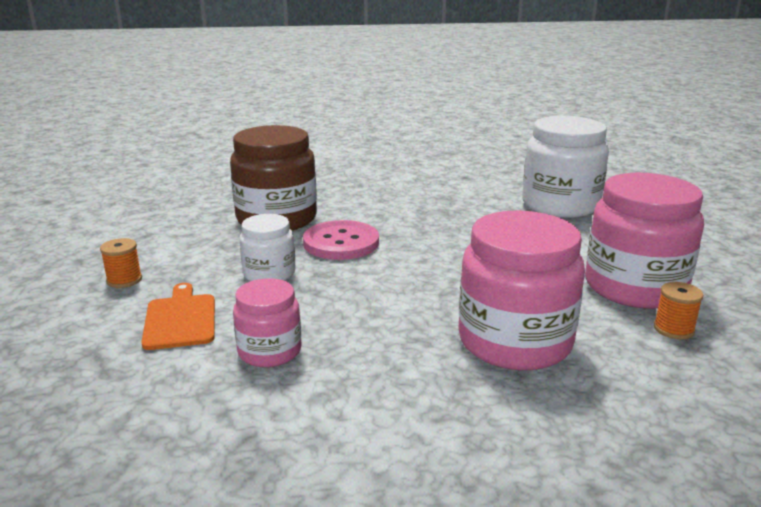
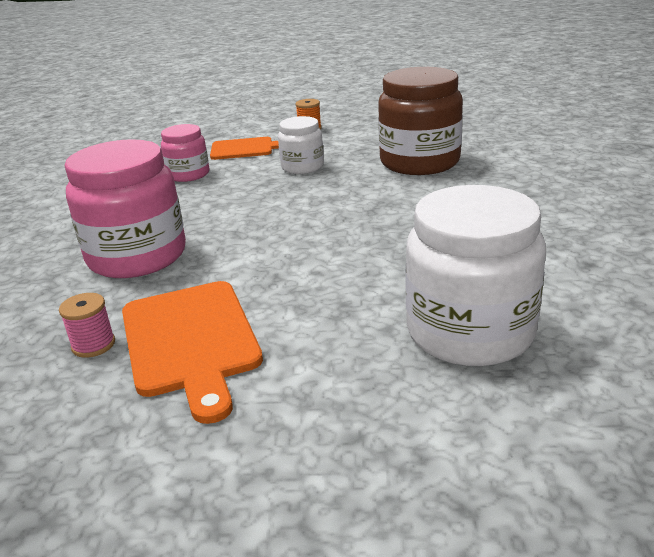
camera: 100 degrees right, 5 degrees up
pink button [303,220,379,260] -> none
pink jar [585,173,704,309] -> orange cutting board [122,281,263,424]
orange spool [654,282,704,339] -> pink spool [59,293,115,358]

